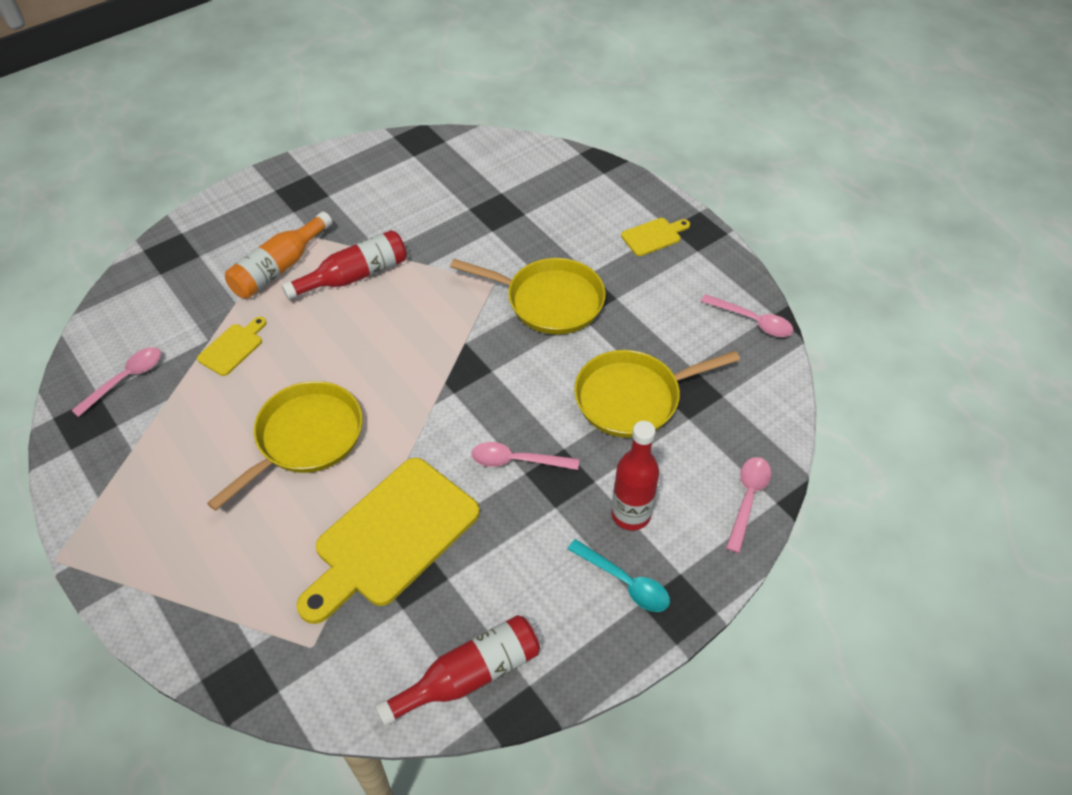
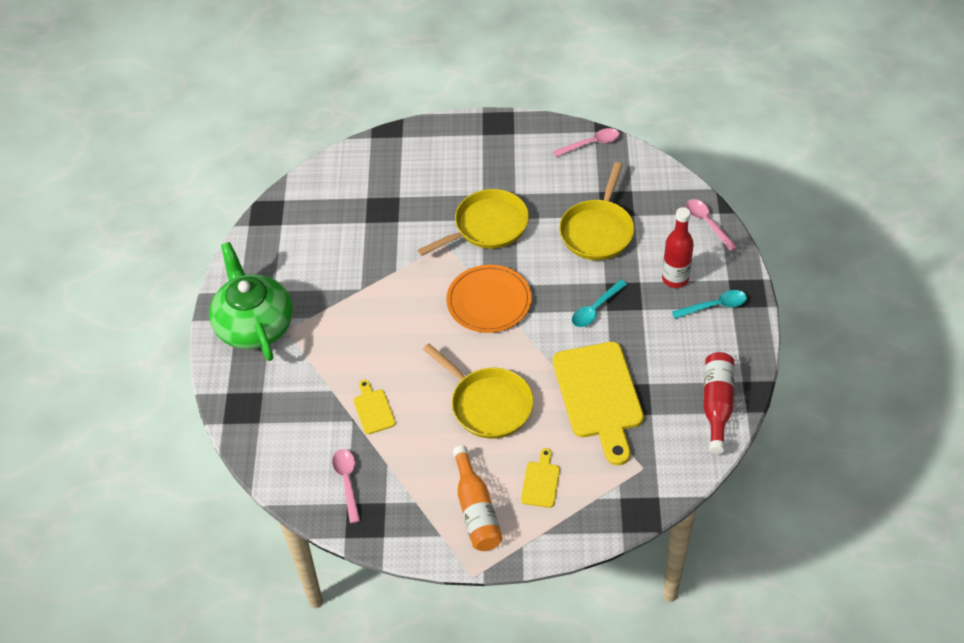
camera: 50 degrees left, 0 degrees up
yellow pan [207,381,363,511] -> yellow pan turned 150 degrees clockwise [423,344,534,439]
orange bottle [225,211,332,299] -> orange bottle moved to [453,445,503,551]
red bottle [282,230,407,300] -> none
pink spoon [471,442,579,470] -> turquoise spoon [572,280,627,327]
yellow cutting board [621,218,690,256] -> yellow cutting board moved to [521,448,560,508]
none -> green teapot [209,242,293,361]
none -> orange plate [446,265,532,333]

